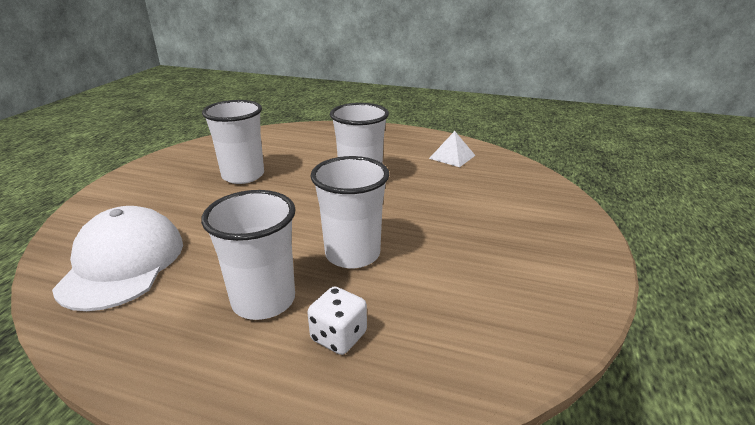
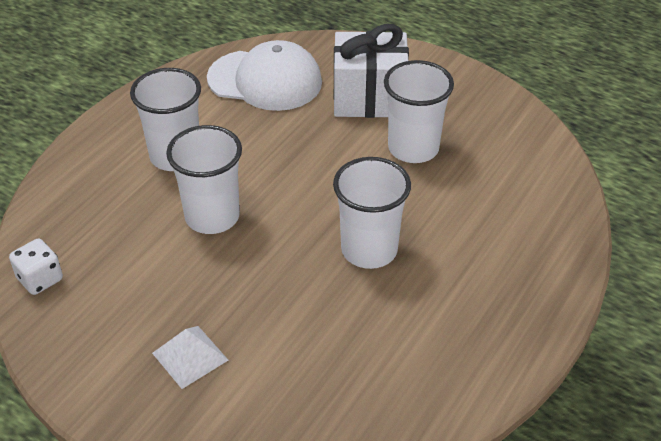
camera: 105 degrees right, 15 degrees up
white dice [307,287,367,355] -> white dice moved to [9,239,63,295]
white pyramid [429,131,476,167] -> white pyramid moved to [152,326,228,389]
none -> white gift [334,24,409,118]

